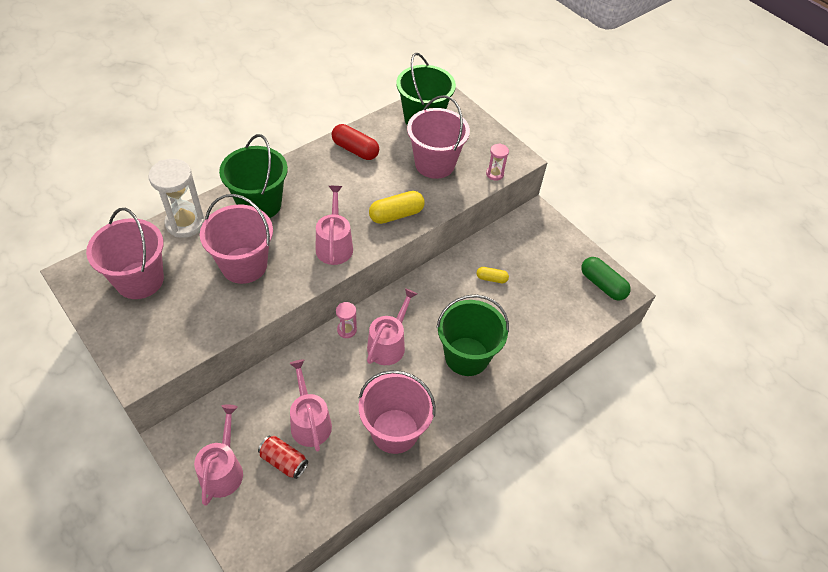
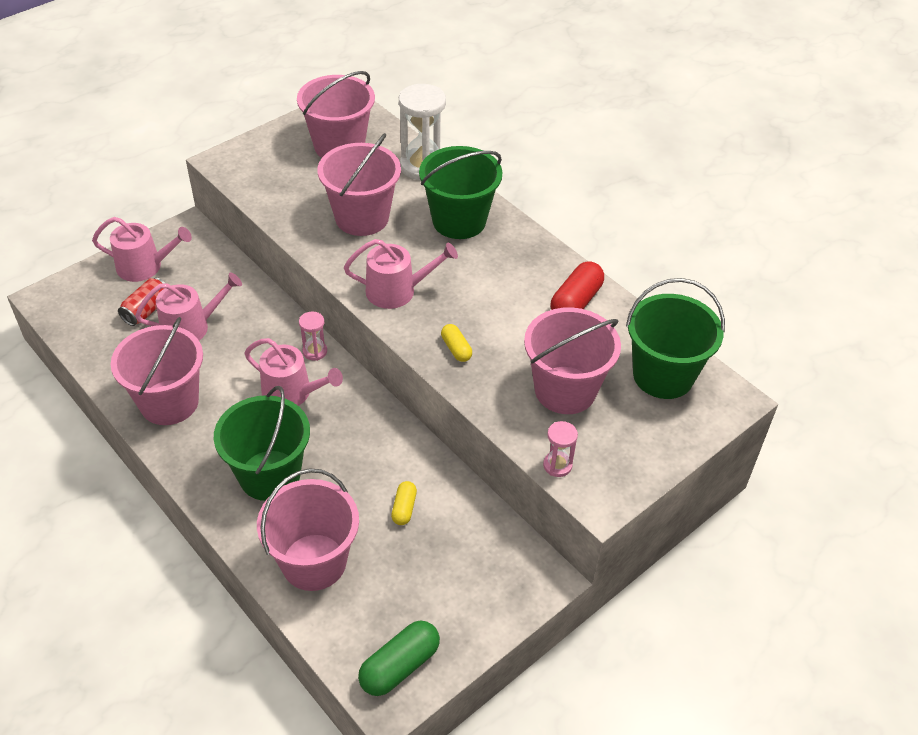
camera: 90 degrees right, 5 degrees down
yellow capsule [369,191,425,224] -> yellow capsule [441,324,472,362], size x0.58
none -> pink bucket [257,468,359,591]

